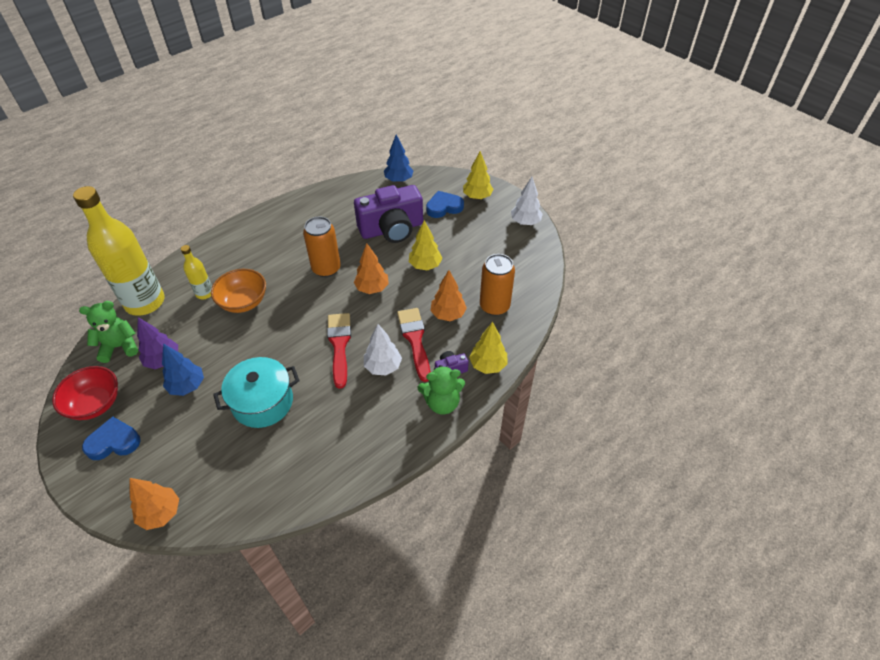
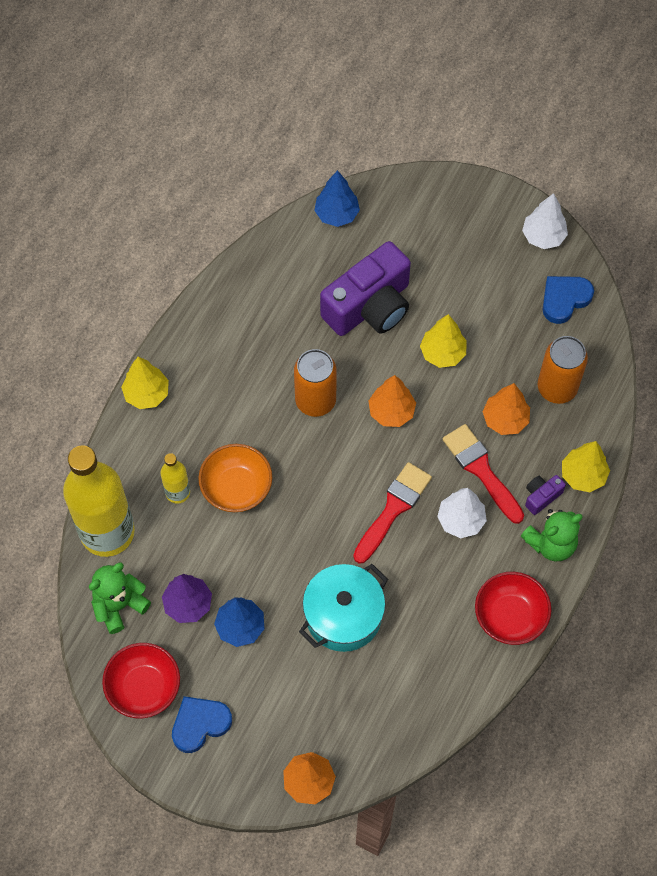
camera: 20 degrees left, 15 degrees up
red brush [327,313,351,389] -> red brush turned 60 degrees clockwise [353,462,432,564]
blue heart [426,191,464,218] -> blue heart moved to [543,276,594,324]
yellow tree [463,151,494,200] -> yellow tree moved to [121,356,169,409]
none -> red bowl [475,572,551,645]

